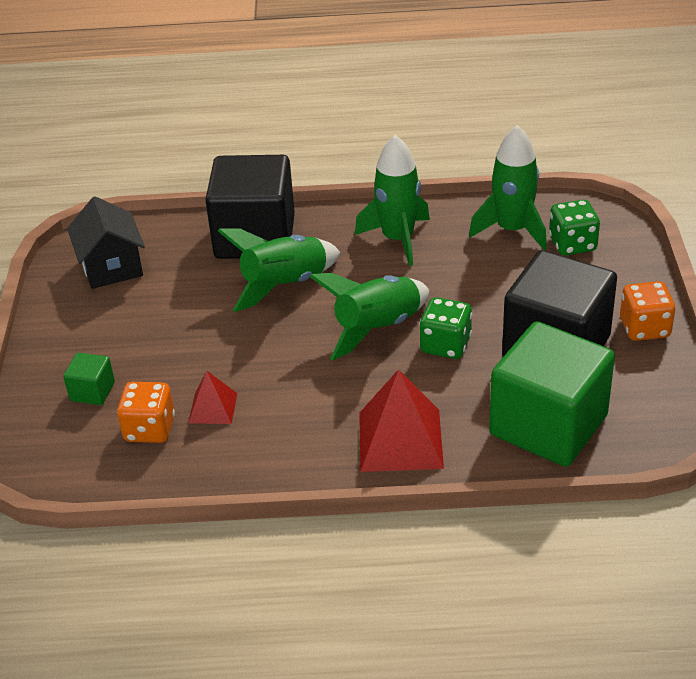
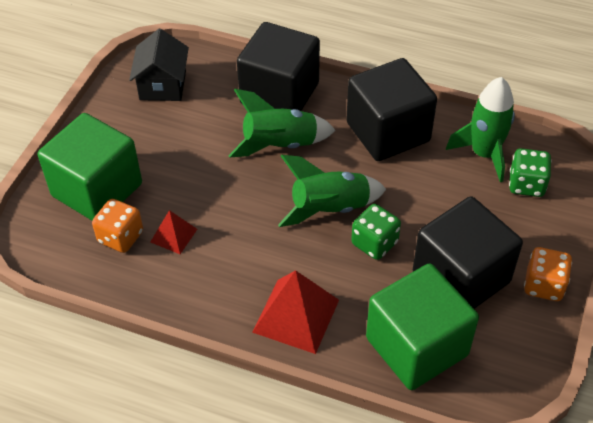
camera: 20 degrees right, 10 degrees up
green cube [63,353,115,405] -> green cube [38,113,142,221], size x2.37
green rocket [355,135,430,266] -> black cube [346,58,437,161]

